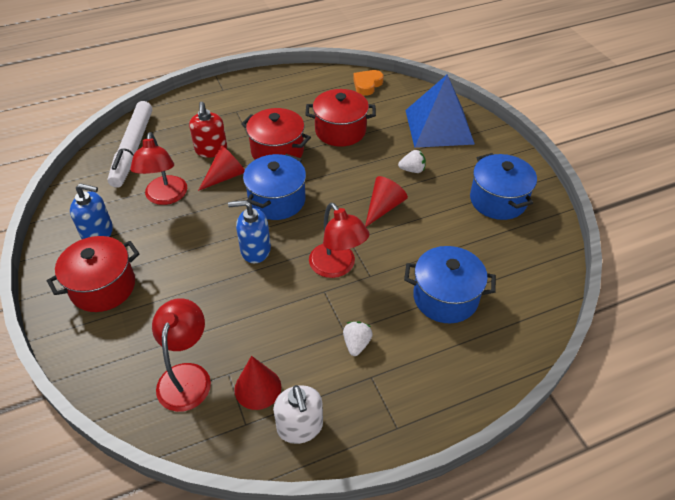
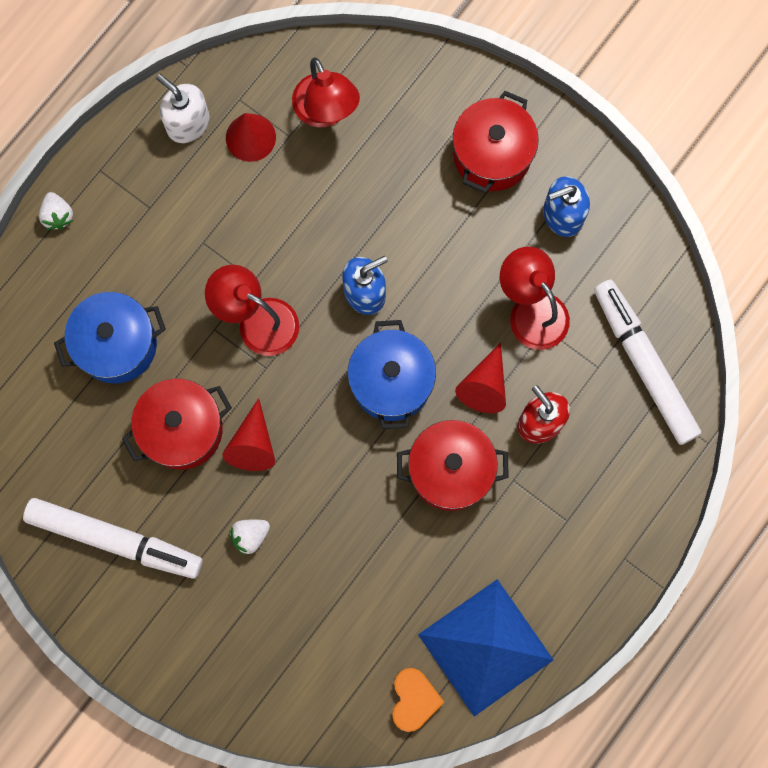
camera: 150 degrees right, 30 degrees up
red pot [305,89,376,147] -> red pot moved to [122,379,232,470]
white strawberry [343,321,373,356] -> white strawberry moved to [39,192,73,230]
blue pyramid [405,74,475,148] -> blue pyramid moved to [418,579,554,716]
blue pot [470,153,537,220] -> white marker [23,498,203,579]

